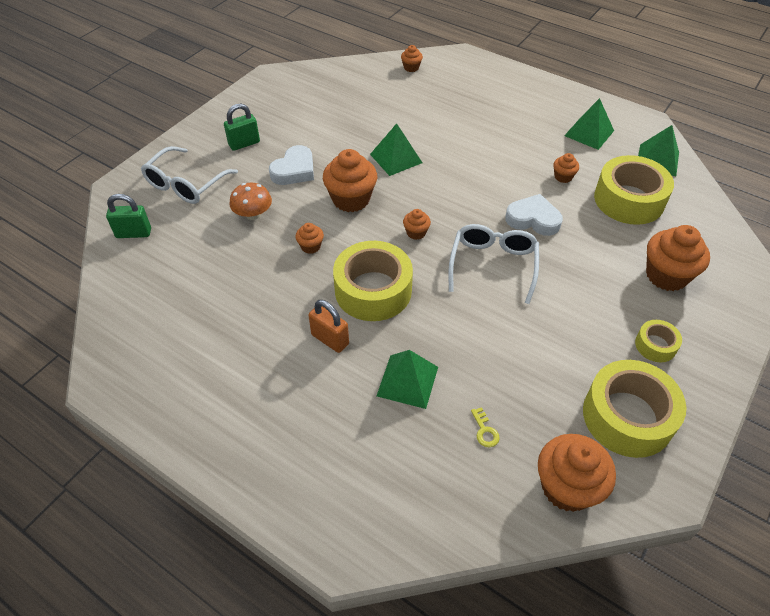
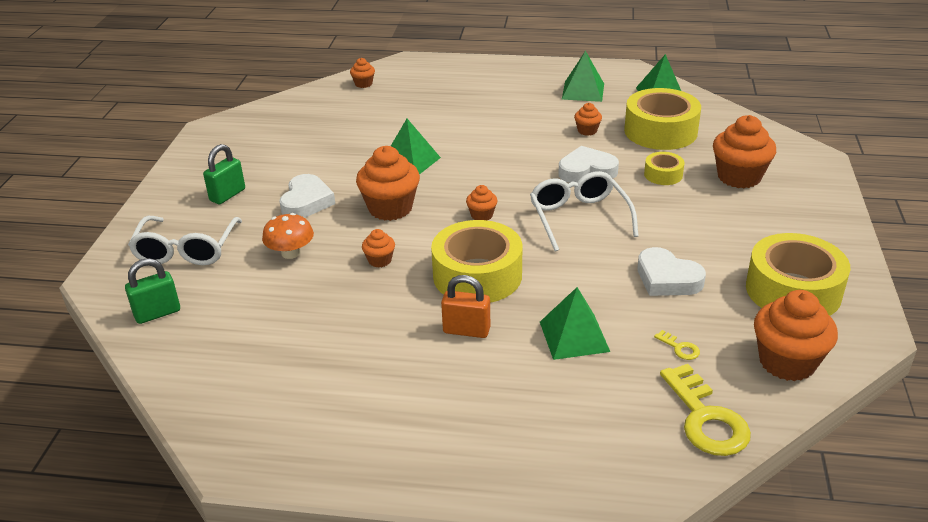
camera: 25 degrees left, 15 degrees down
yellow tape [635,320,682,362] -> yellow tape moved to [644,152,685,185]
none -> white heart [637,247,706,296]
none -> yellow key [660,364,751,456]

